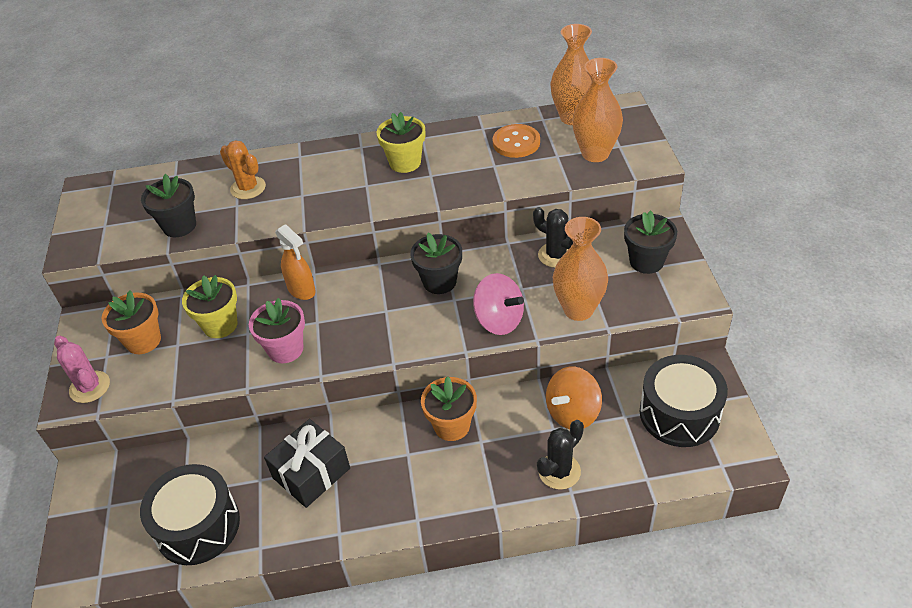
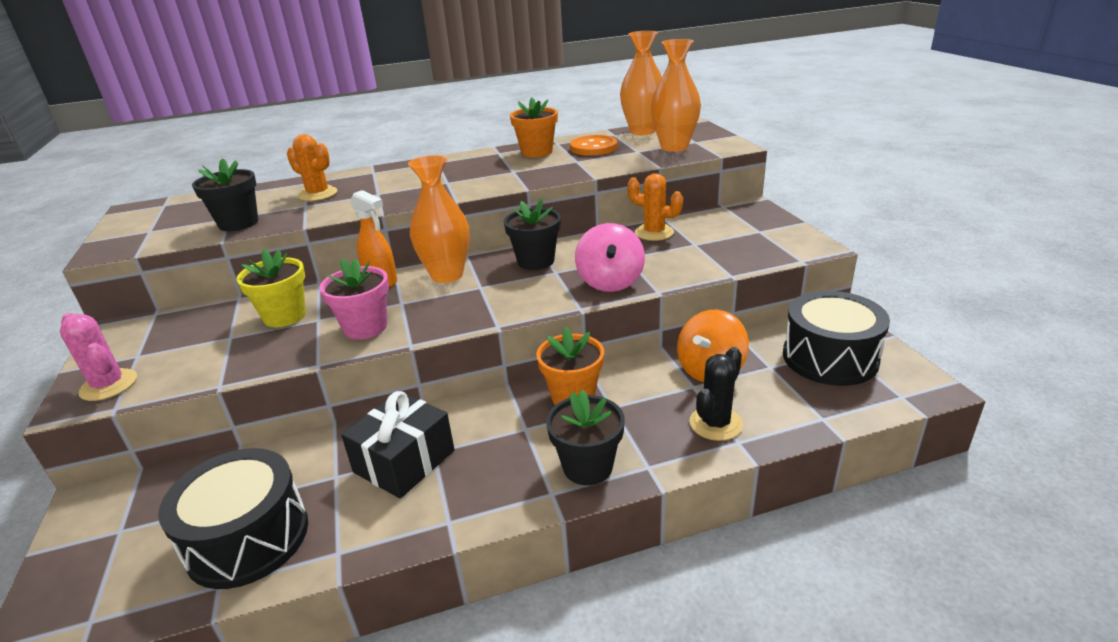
camera: 10 degrees left, 15 degrees down
orange flower pot [102,290,161,354] -> orange flower pot moved to [510,98,558,157]
yellow flower pot [377,112,425,173] -> none
pink spinning top [473,273,524,335] -> pink spinning top turned 60 degrees clockwise [575,223,645,292]
black cactus [533,207,573,268] -> orange cactus [627,173,683,241]
orange vase [553,217,608,321] -> orange vase moved to [408,155,470,283]
black flower pot [624,210,677,274] -> black flower pot moved to [546,390,625,485]

